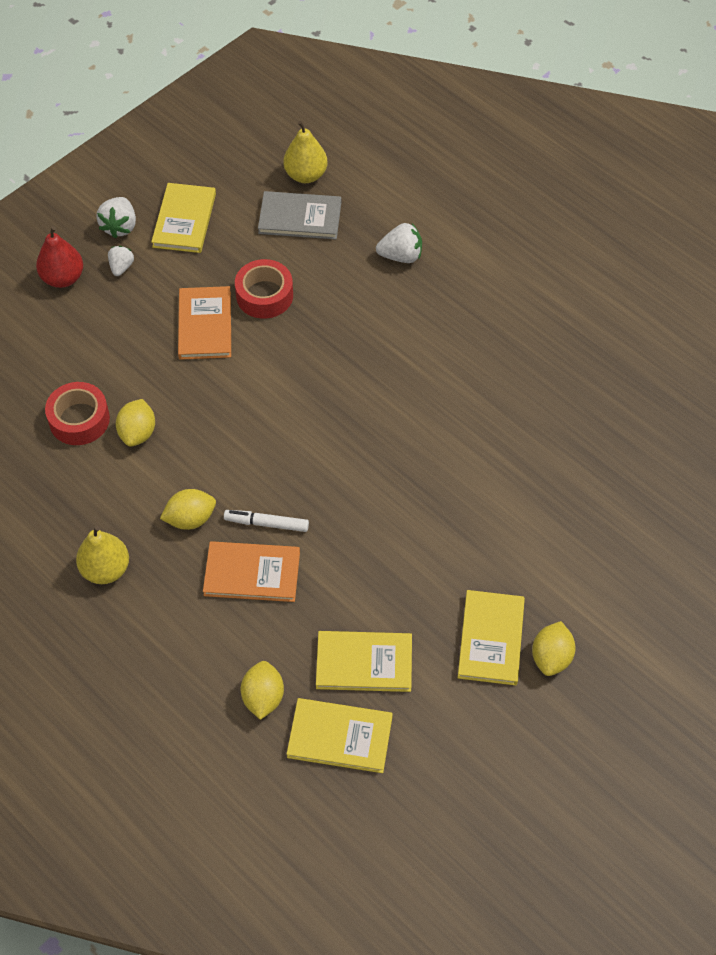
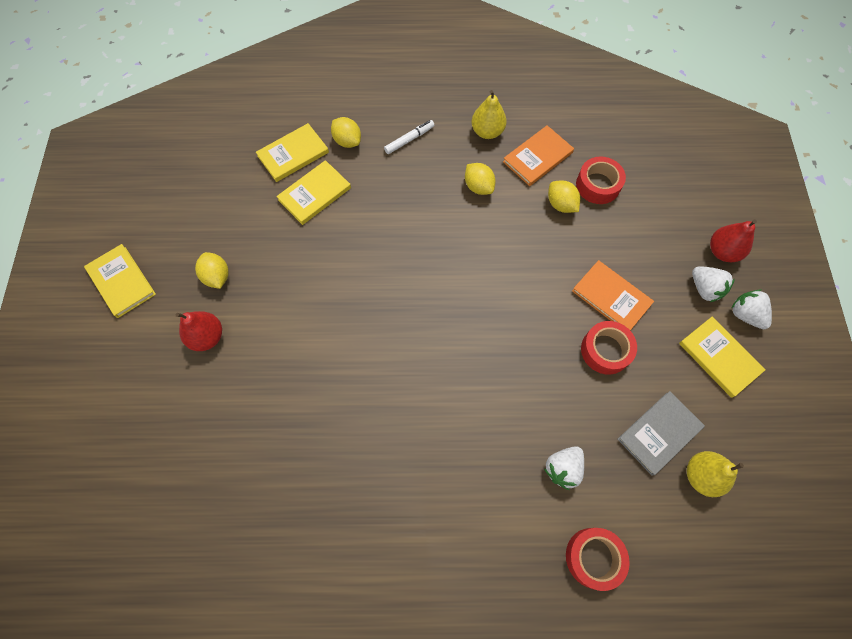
camera: 135 degrees right, 10 degrees up
white strawberry [108,246,134,276] -> white strawberry [692,266,735,302], size x1.52
yellow lemon [160,489,216,530] -> yellow lemon turned 60 degrees counterclockwise [465,163,496,195]
orange book [203,541,300,602] -> orange book moved to [503,125,574,186]
white marker [224,510,309,532] -> white marker moved to [384,120,434,154]
yellow book [458,590,525,685] -> yellow book moved to [84,244,156,318]
none -> red pear [176,311,222,351]
none -> red tape [566,528,630,591]

